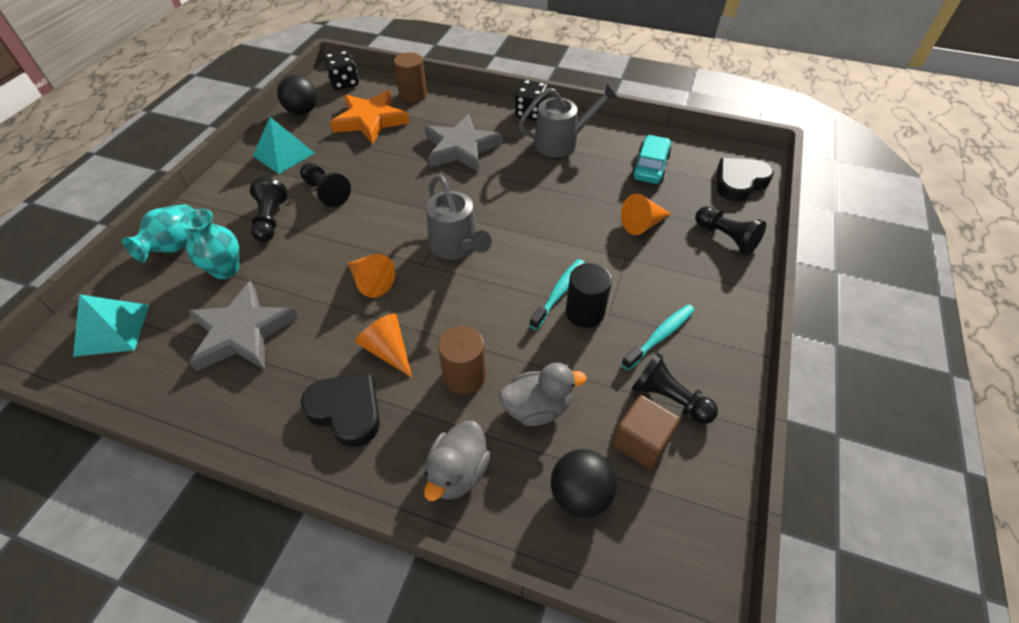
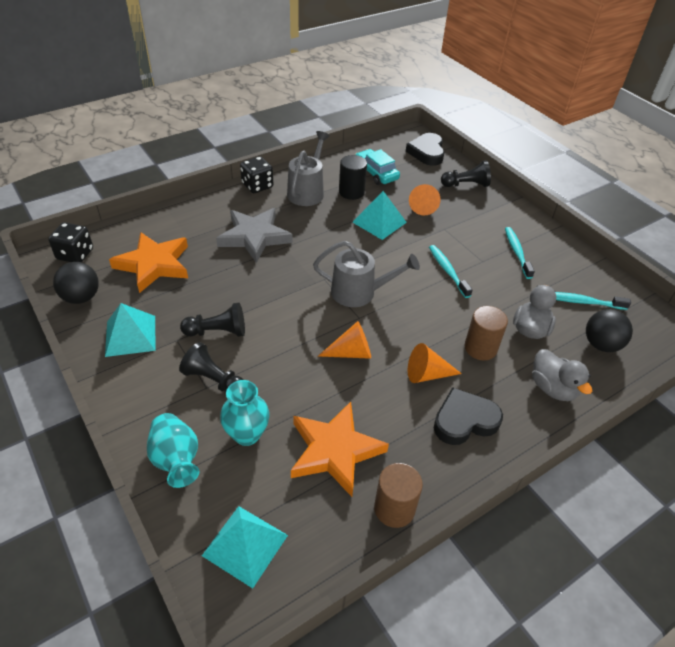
camera: 55 degrees left, 5 degrees down
grey star [189,281,298,372] -> orange star [291,402,389,497]
brown cylinder [394,52,427,102] -> brown cylinder moved to [374,463,423,528]
black cylinder [566,263,612,328] -> black cylinder moved to [339,155,367,200]
brown cube [613,395,680,469] -> turquoise toothbrush [555,292,631,310]
black pawn [631,352,718,424] -> none
none -> turquoise pyramid [352,191,407,240]

